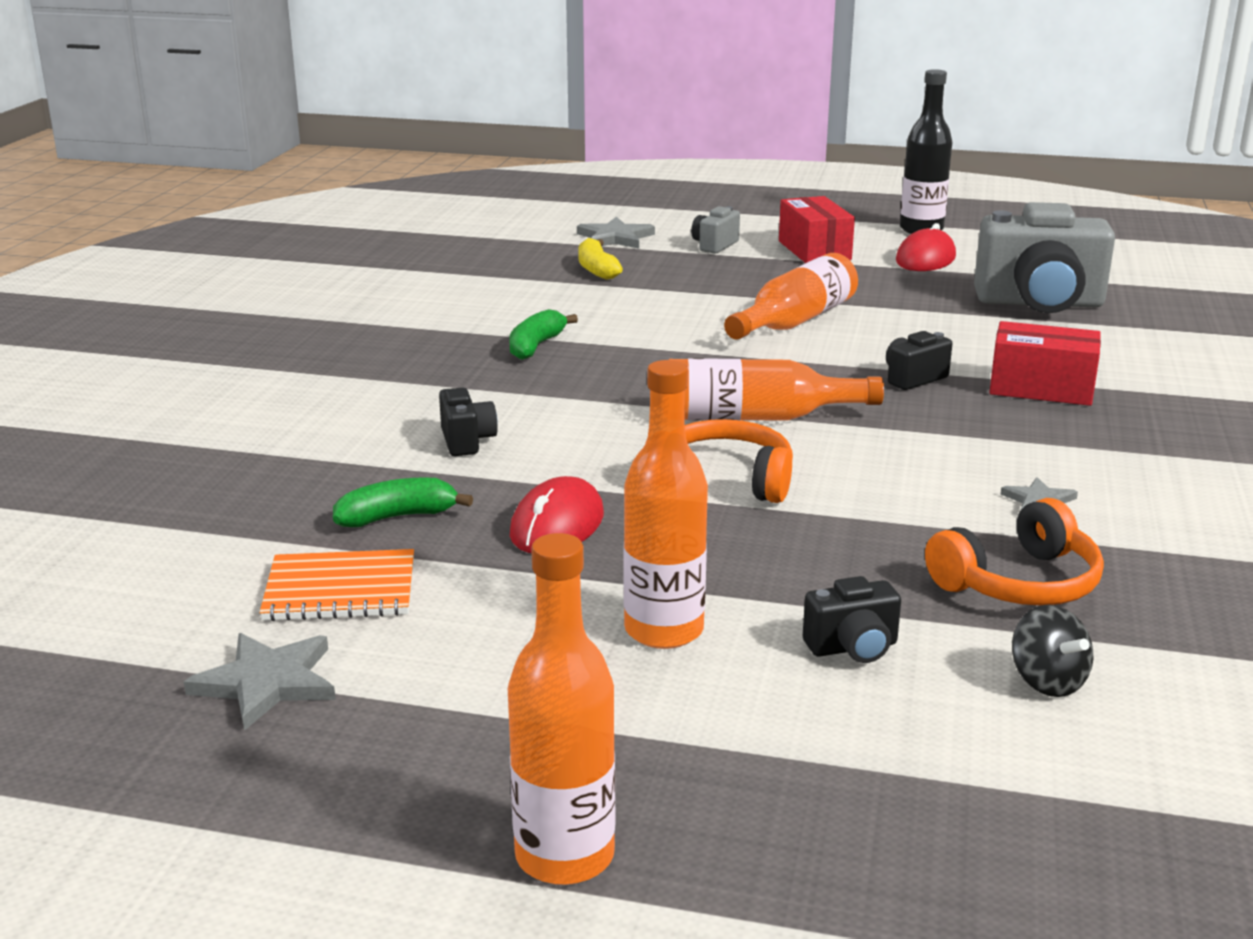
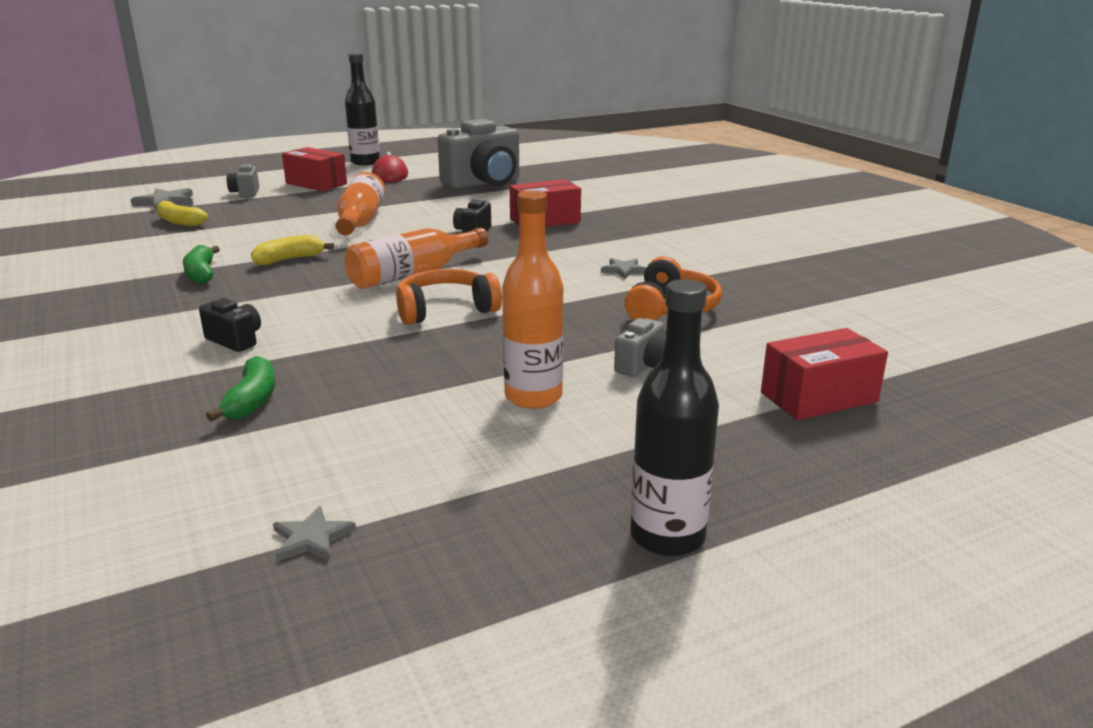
camera: 40 degrees left, 0 degrees up
grey star [184,633,336,731] -> grey star [273,506,356,561], size x0.62
orange notebook [259,549,414,621] -> none
green banana [333,478,473,527] -> green banana turned 150 degrees clockwise [206,356,275,421]
orange bottle [508,533,615,885] -> black bottle [630,279,719,556]
red mouse [510,476,604,553] -> none
black camera [803,576,901,663] -> grey camera [614,318,665,377]
black spinning top [1012,605,1093,697] -> none
none -> yellow banana [251,235,334,265]
none -> red box [761,328,888,420]

